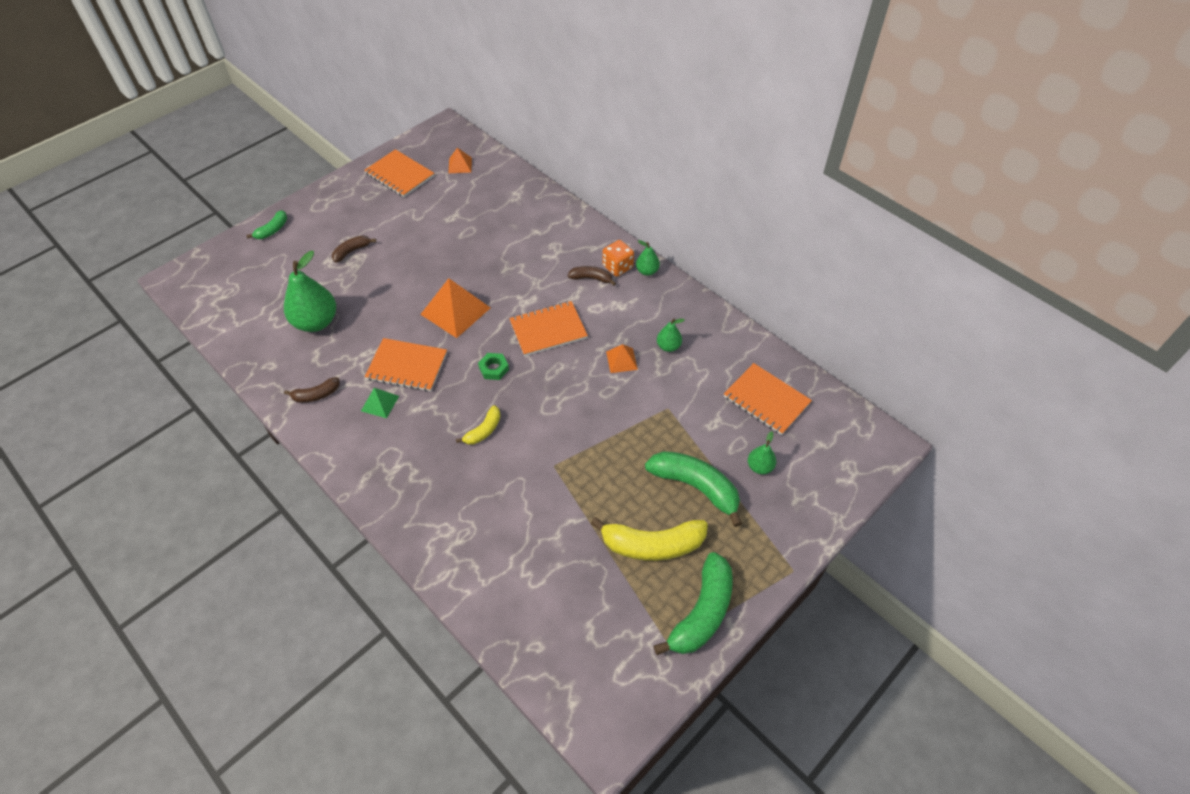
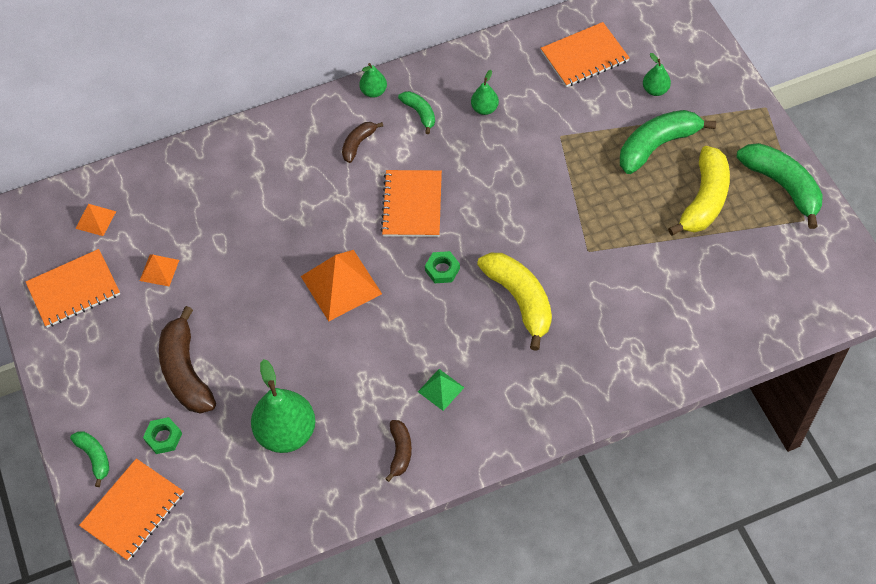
camera: 65 degrees left, 5 degrees up
brown banana [332,236,376,263] -> brown banana [159,306,216,414], size x1.89
orange notebook [365,338,447,392] -> orange notebook moved to [79,458,184,561]
yellow banana [456,405,501,445] -> yellow banana [477,253,552,351], size x1.89
orange dice [602,240,634,277] -> none
orange pyramid [606,344,638,373] -> orange pyramid moved to [140,255,179,286]
none -> green nut [143,417,182,454]
none -> green banana [398,91,435,134]

